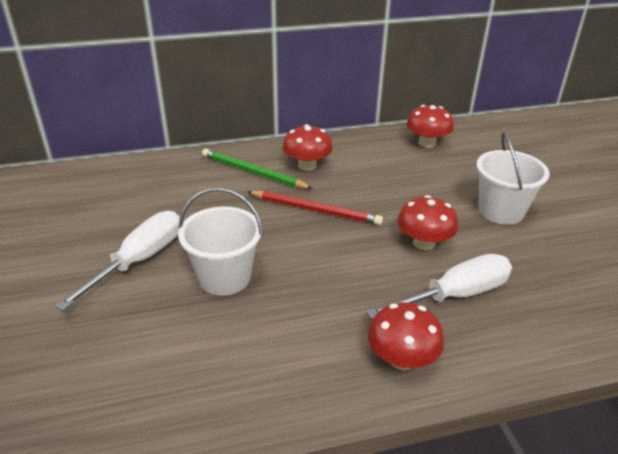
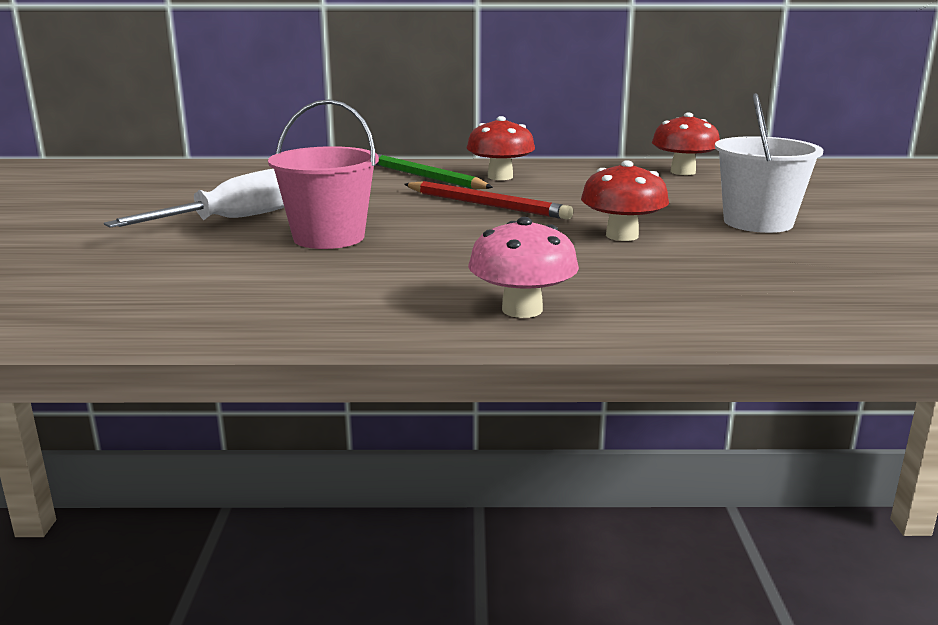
camera: 15 degrees right, 15 degrees down
white bucket [178,188,263,296] -> pink bucket [268,99,379,249]
white screwdriver [366,254,512,319] -> none
red mushroom [368,302,444,370] -> pink mushroom [468,217,579,318]

